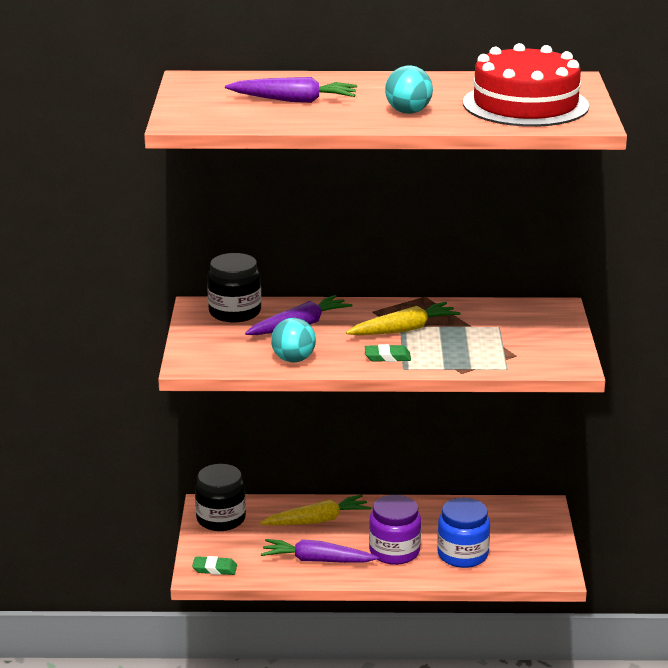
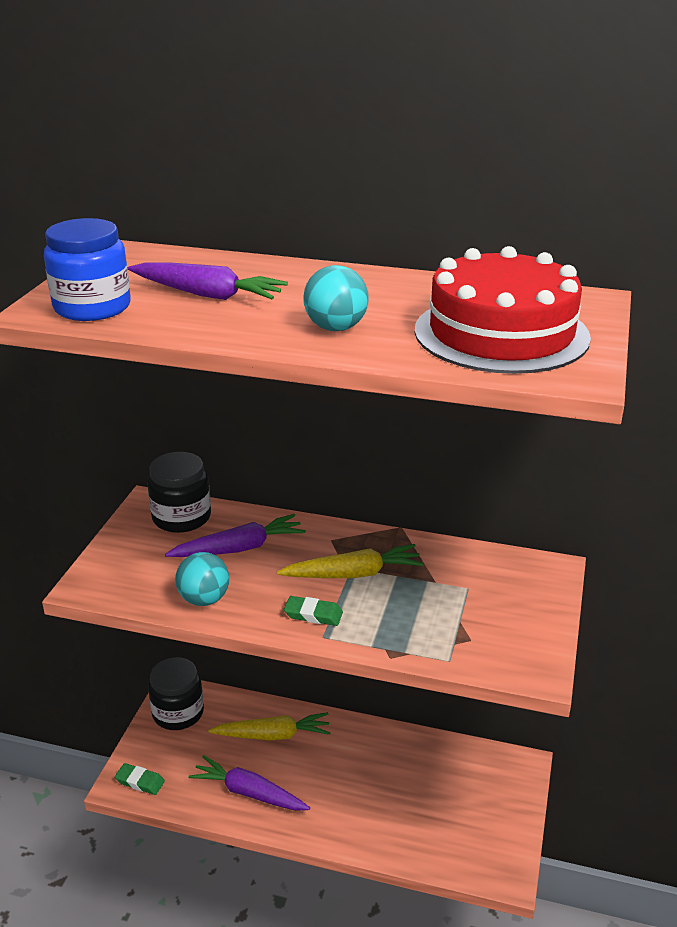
camera: 15 degrees right, 5 degrees up
purple jar [369,495,421,565] -> none
blue jar [437,498,490,568] -> blue jar moved to [44,218,131,321]

